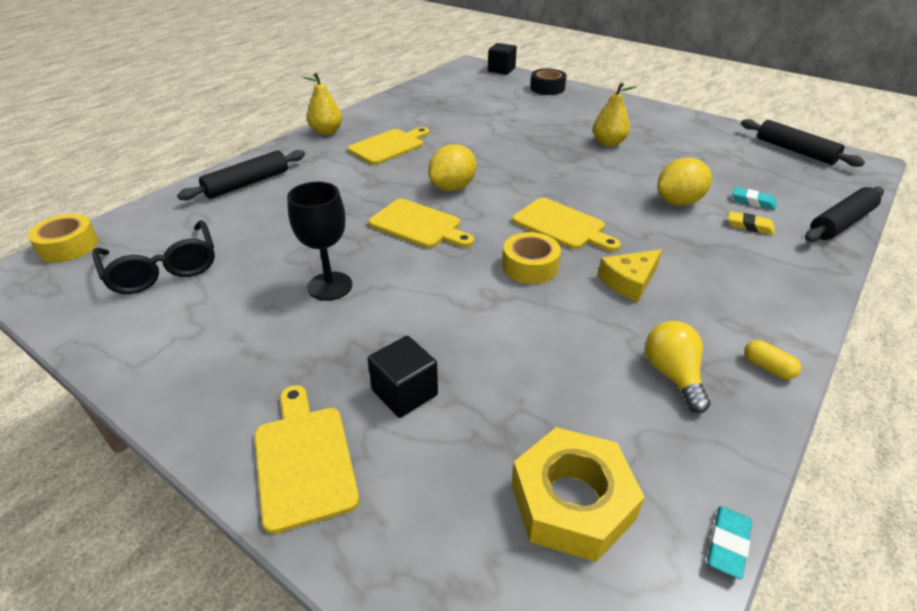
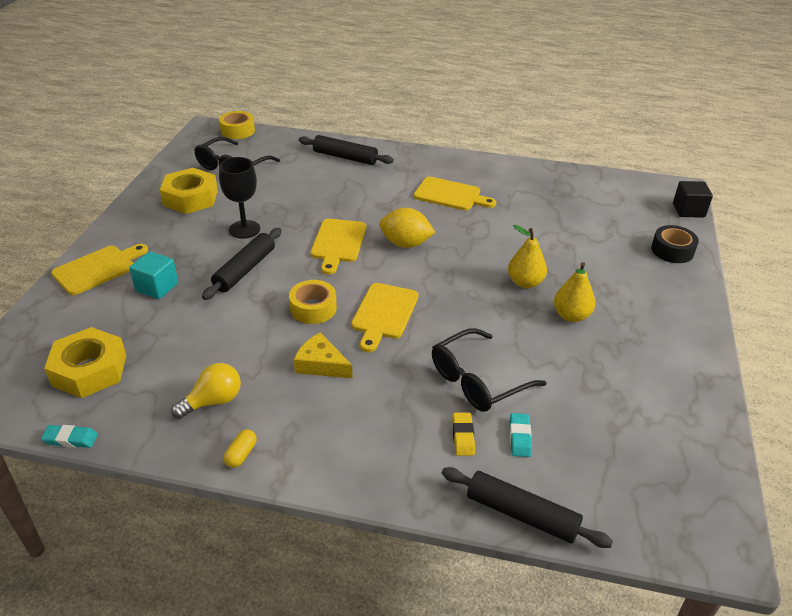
camera: 65 degrees right, 0 degrees up
yellow pear [303,73,342,135] -> yellow pear moved to [508,225,547,288]
black cube [367,336,438,418] -> turquoise cube [129,251,178,299]
yellow lemon [657,158,712,206] -> black glasses [432,328,546,412]
black rolling pin [741,119,865,167] -> black rolling pin moved to [202,228,282,300]
none -> yellow nut [160,168,218,214]

